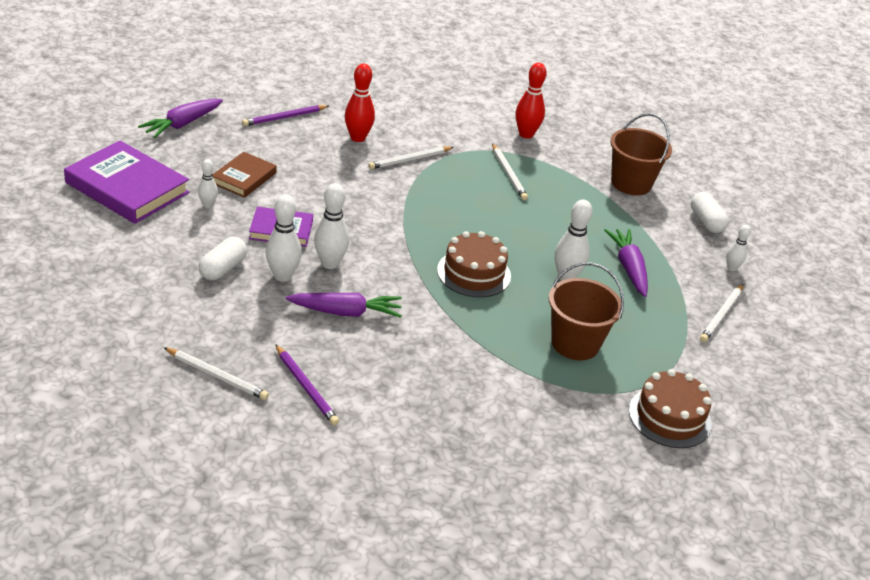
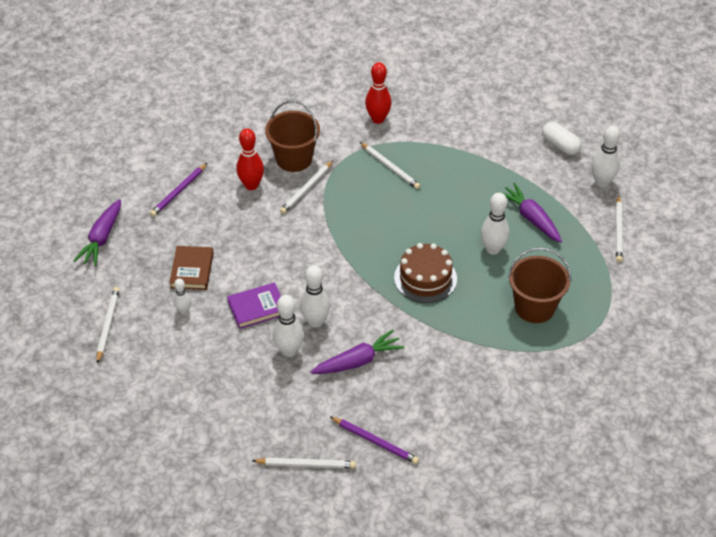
camera: 20 degrees left, 10 degrees up
purple book [64,140,189,224] -> white pencil [97,287,120,364]
white capsule [199,237,247,280] -> none
brown bucket [610,113,672,195] -> brown bucket moved to [265,100,320,172]
brown cake [629,369,712,448] -> none
white bowling pin [726,225,751,271] -> white bowling pin [592,125,620,187], size x1.70

